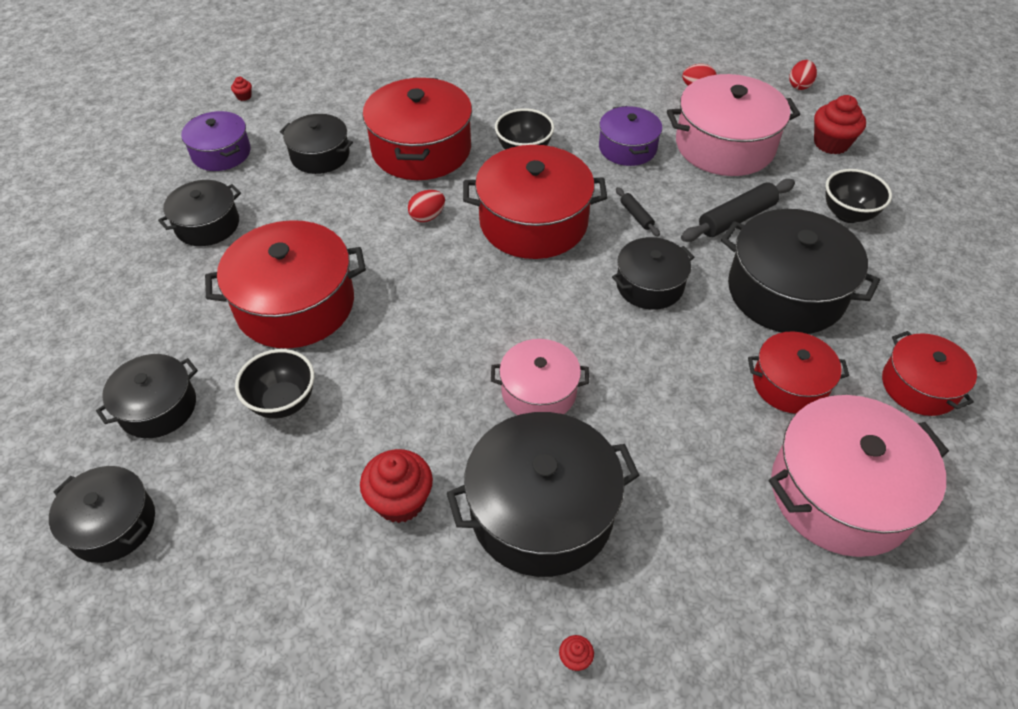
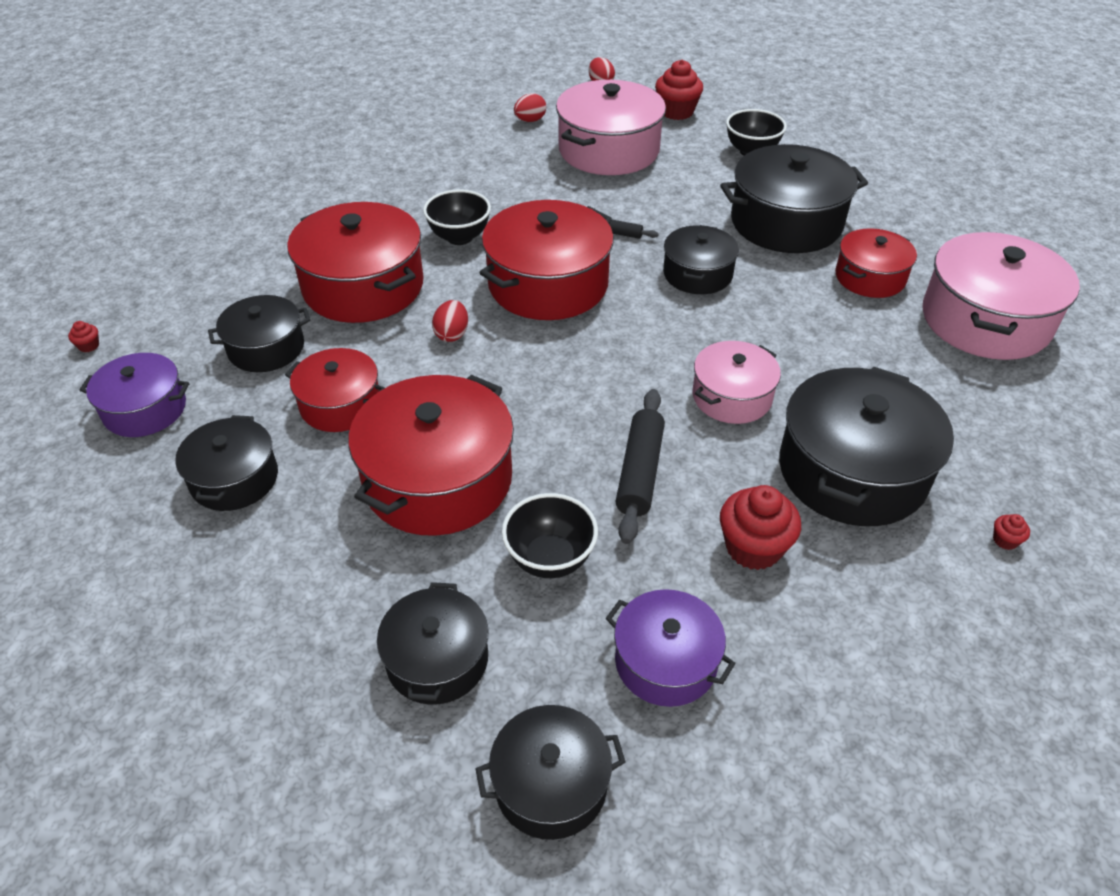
camera: 45 degrees left, 5 degrees down
purple pot [599,106,662,166] -> purple pot moved to [606,589,736,707]
black rolling pin [681,179,795,242] -> black rolling pin moved to [616,389,665,544]
red pot [882,331,977,416] -> red pot moved to [285,348,385,432]

